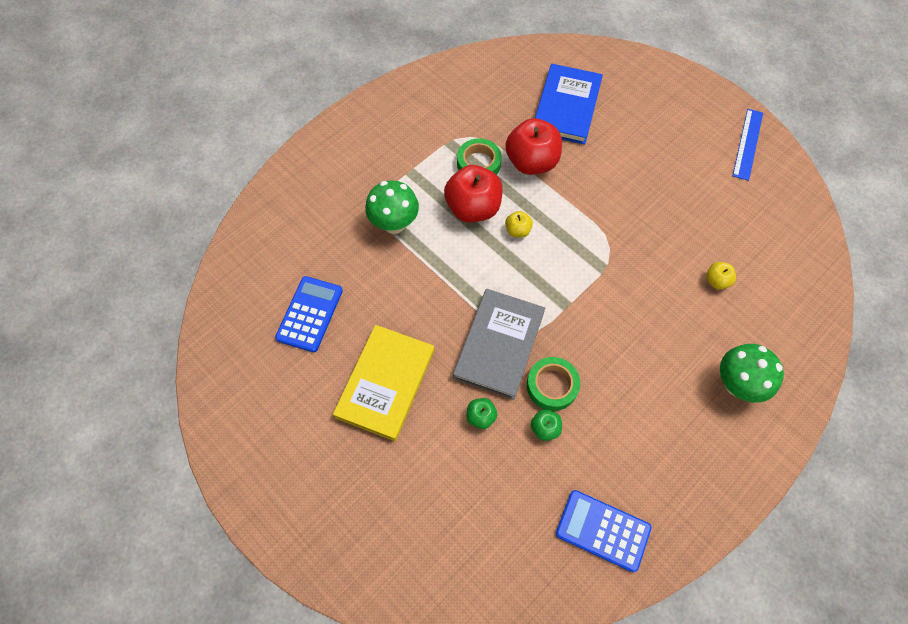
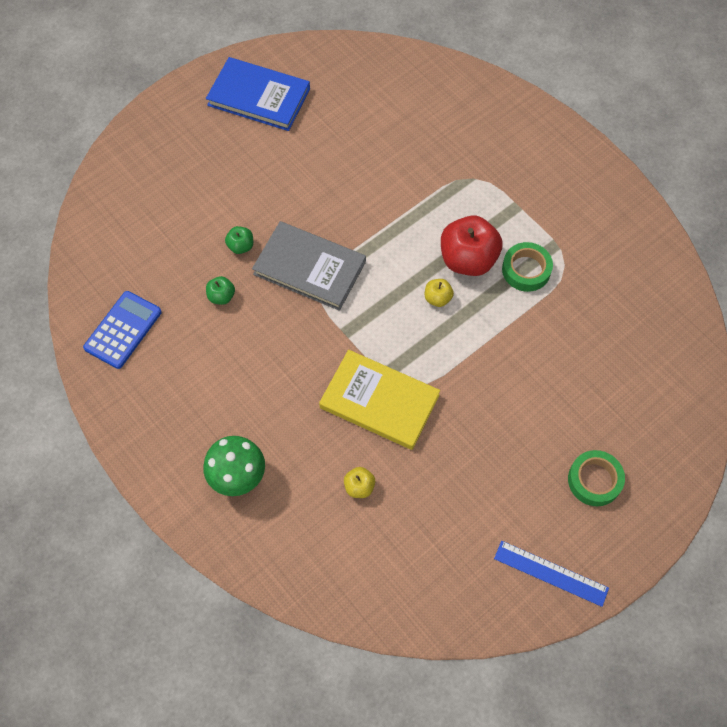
camera: 95 degrees right, 0 degrees up
blue calculator [275,276,343,352] -> none
yellow book [333,325,434,441] -> yellow book moved to [319,350,440,450]
green mushroom [365,180,419,234] -> none
red apple [505,118,562,175] -> none
green tape [527,357,580,411] -> green tape moved to [568,450,625,506]
blue book [535,64,603,144] -> blue book moved to [206,57,310,131]

